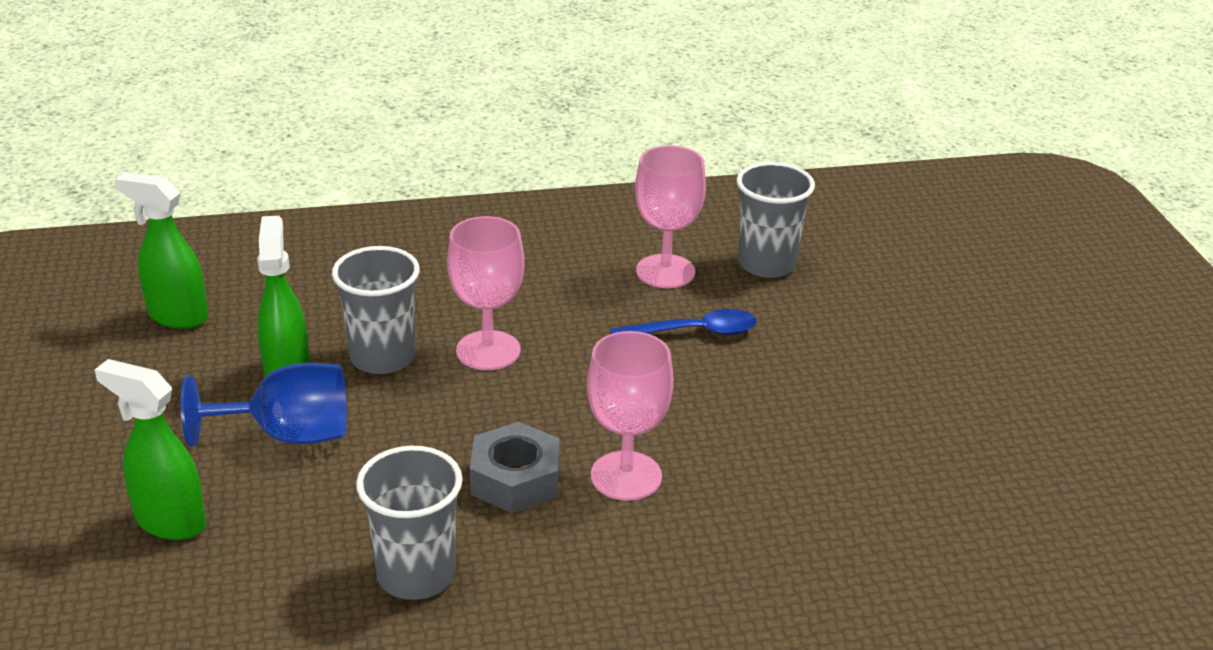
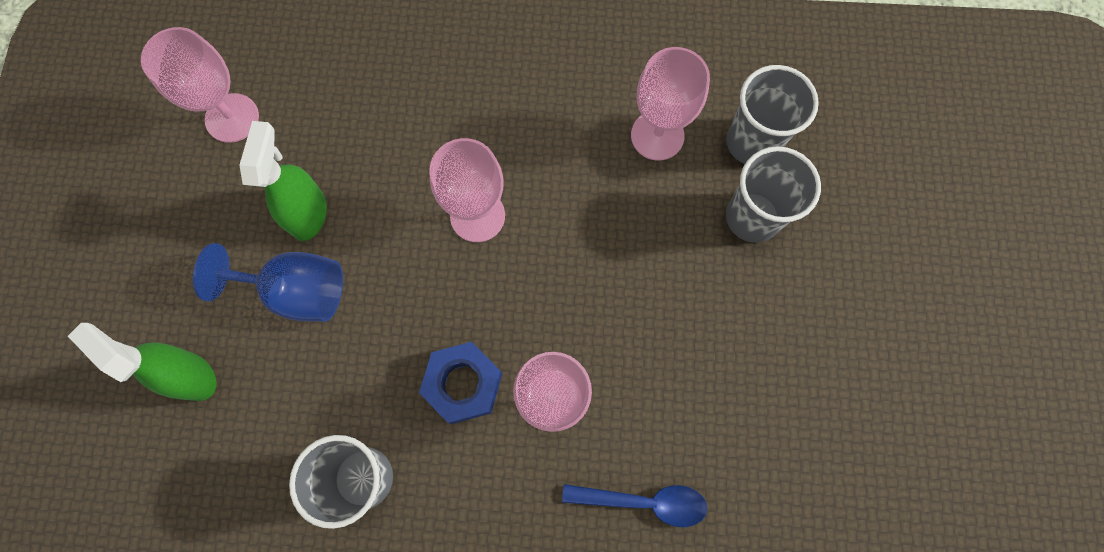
camera: 15 degrees right, 40 degrees up
green spray bottle [115,172,208,329] -> pink goblet [141,27,259,143]
grey cup [332,246,420,374] -> grey cup moved to [726,146,821,243]
grey nut [470,422,560,513] -> blue nut [419,342,502,424]
blue spoon [610,309,757,335] -> blue spoon moved to [562,484,707,527]

